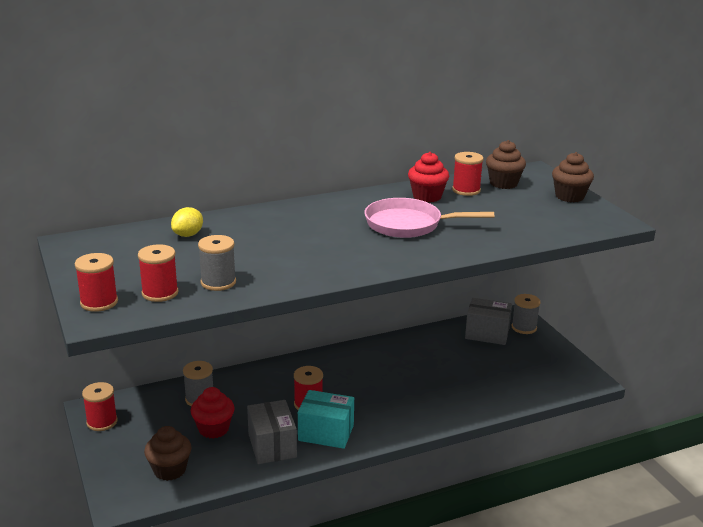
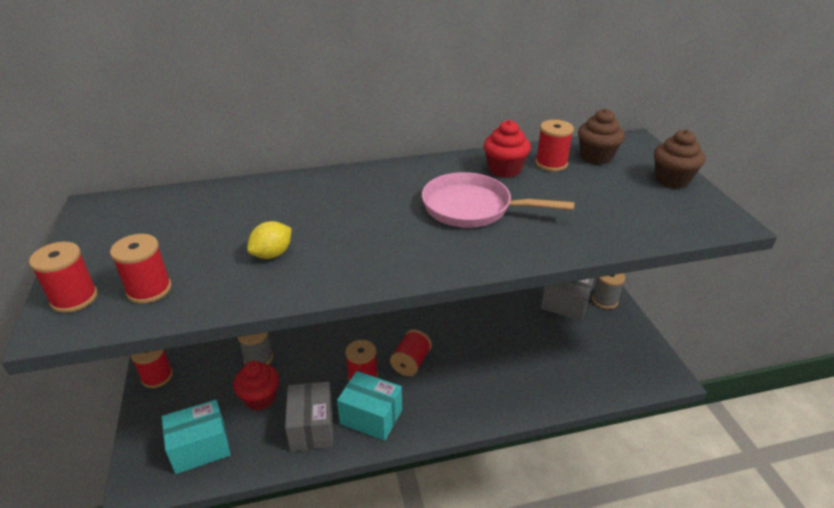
camera: 10 degrees right, 10 degrees up
brown cupcake [144,426,192,481] -> turquoise box [162,400,231,474]
yellow lemon [171,207,203,237] -> yellow lemon moved to [247,221,292,259]
grey spool [198,235,236,291] -> none
none -> red spool [390,329,432,376]

